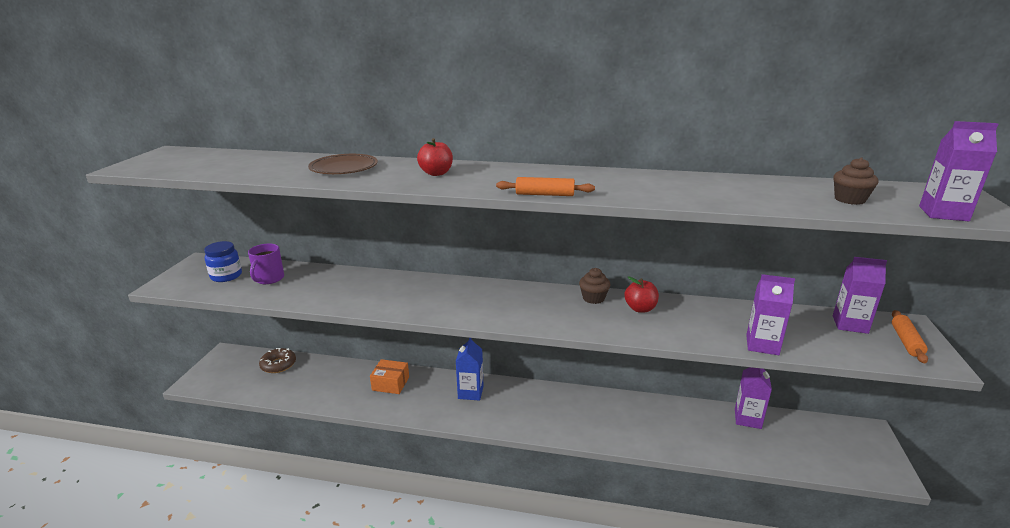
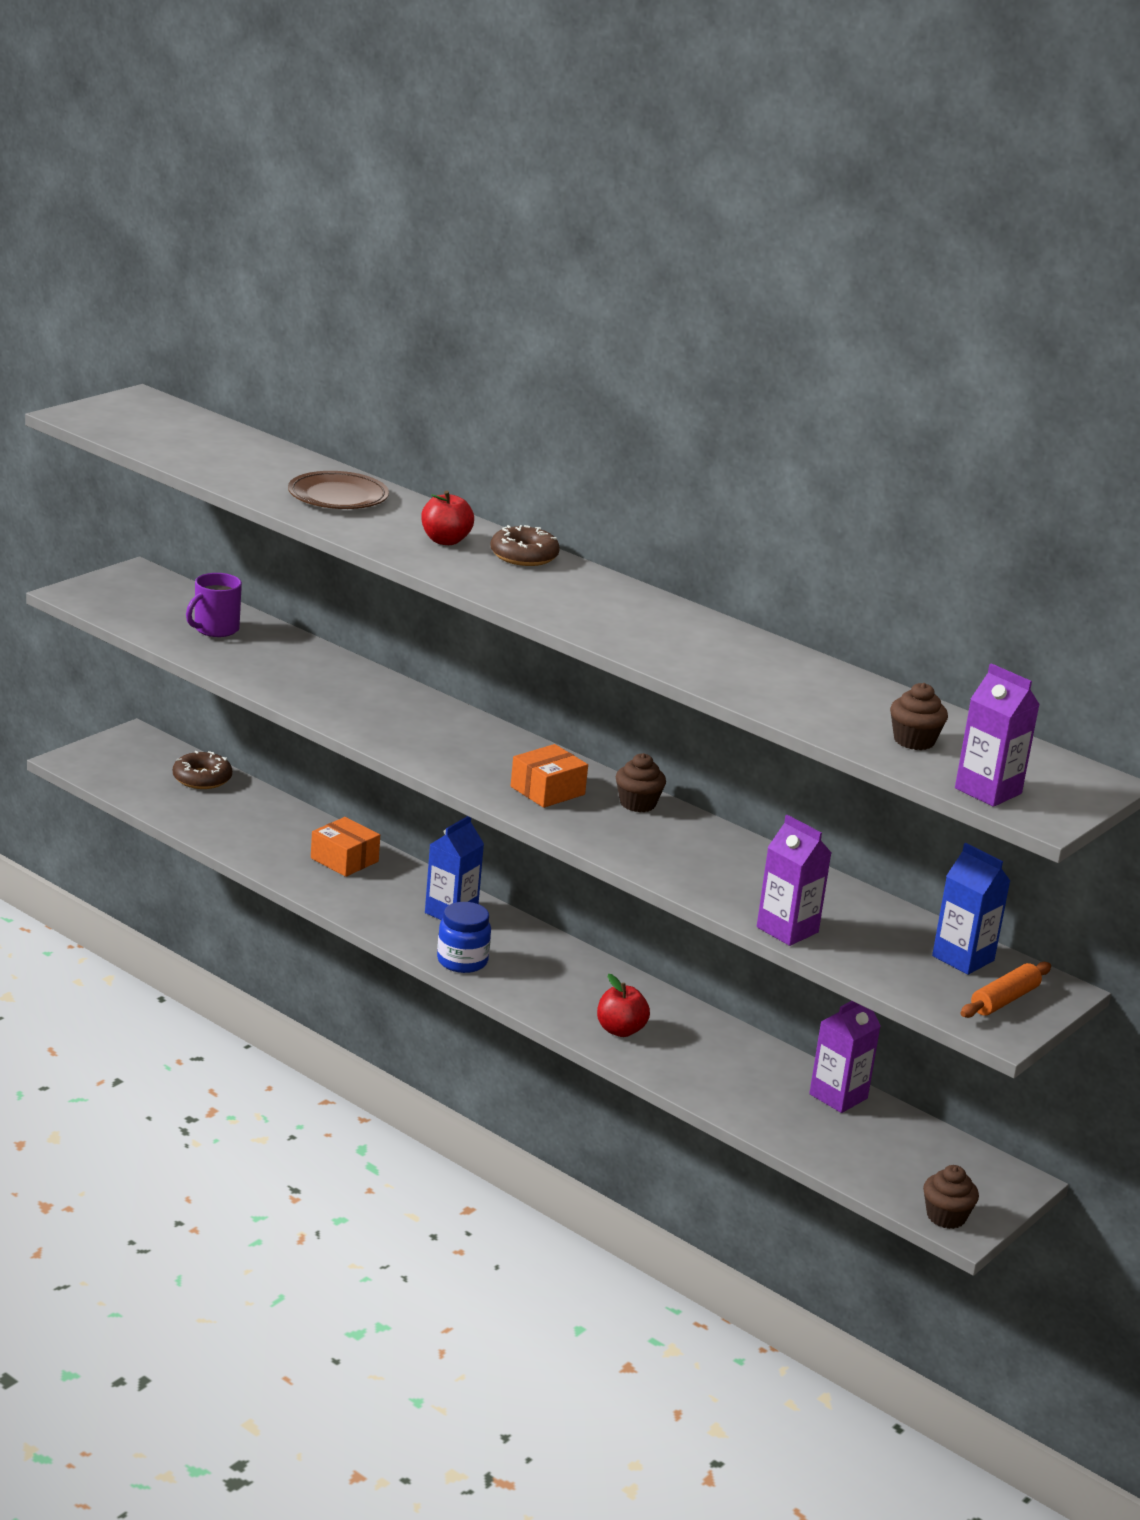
camera: 25 degrees right, 0 degrees up
blue jar [204,241,242,282] -> blue jar moved to [437,902,491,973]
orange rolling pin [496,177,595,196] -> none
red apple [624,276,659,313] -> red apple moved to [597,974,650,1037]
purple carton [833,257,887,334] -> blue carton [932,843,1010,975]
none -> brown donut [490,525,560,566]
none -> orange box [511,744,588,808]
none -> brown cupcake [923,1165,979,1229]

